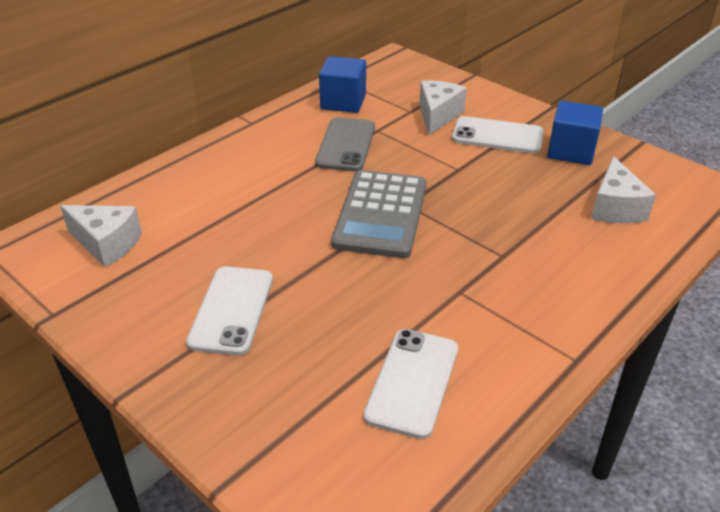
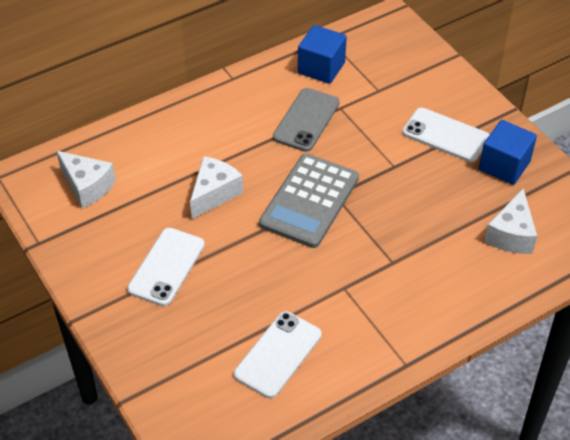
camera: 15 degrees right, 10 degrees up
white cheese [419,80,467,135] -> white cheese moved to [190,156,243,219]

